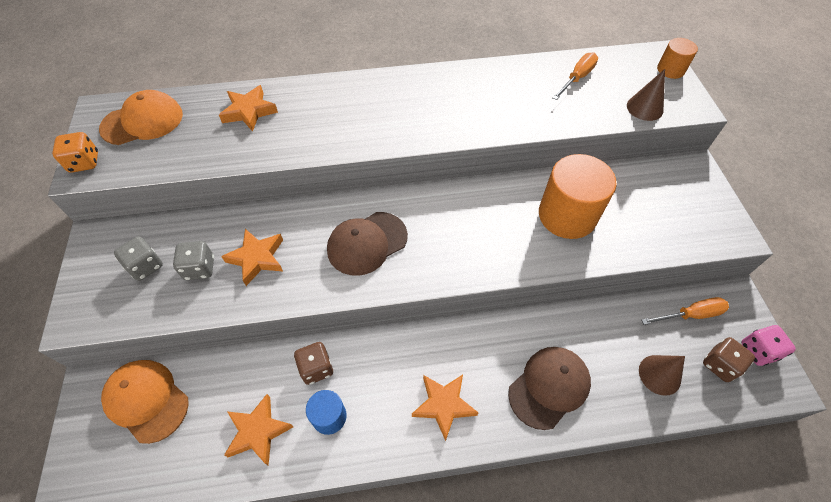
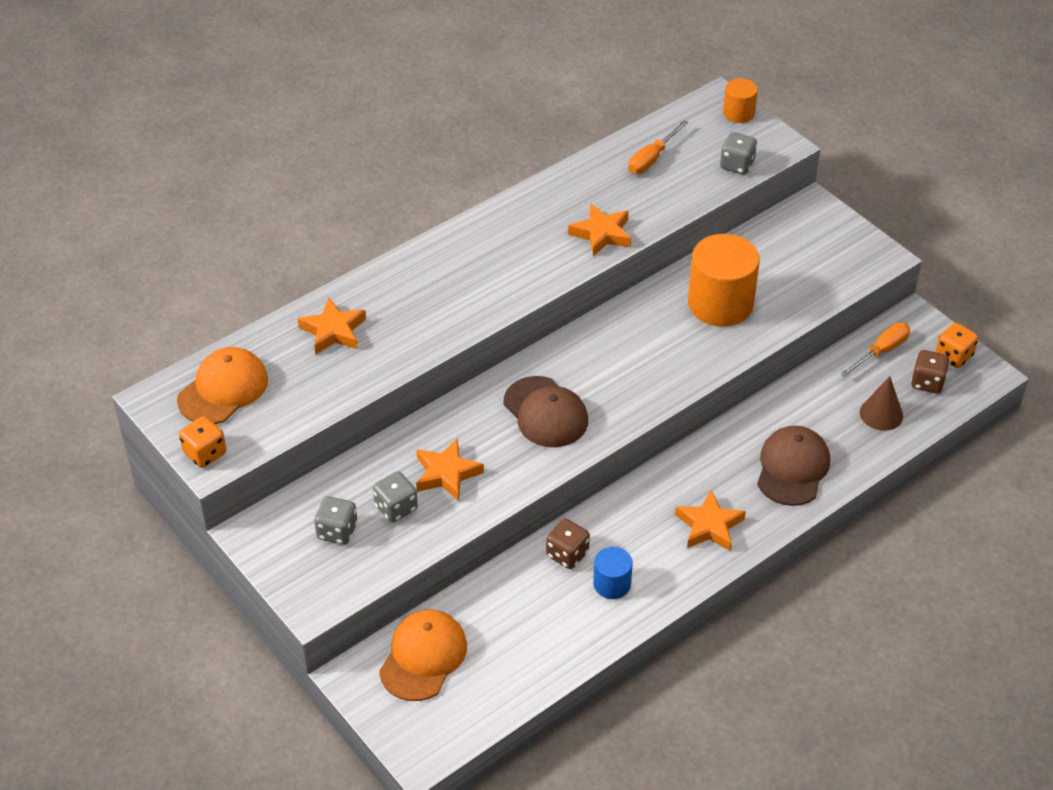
camera: 30 degrees left, 10 degrees down
orange cap [101,360,189,444] -> orange cap turned 105 degrees clockwise [379,610,467,701]
orange star [224,394,293,466] -> orange star moved to [568,203,631,256]
brown cap [327,212,408,276] -> brown cap turned 60 degrees counterclockwise [504,376,588,447]
orange screwdriver [552,52,598,100] -> orange screwdriver turned 150 degrees counterclockwise [628,120,689,174]
brown cone [627,69,665,121] -> grey dice [720,132,757,174]
pink dice [741,325,796,366] -> orange dice [935,323,978,368]

